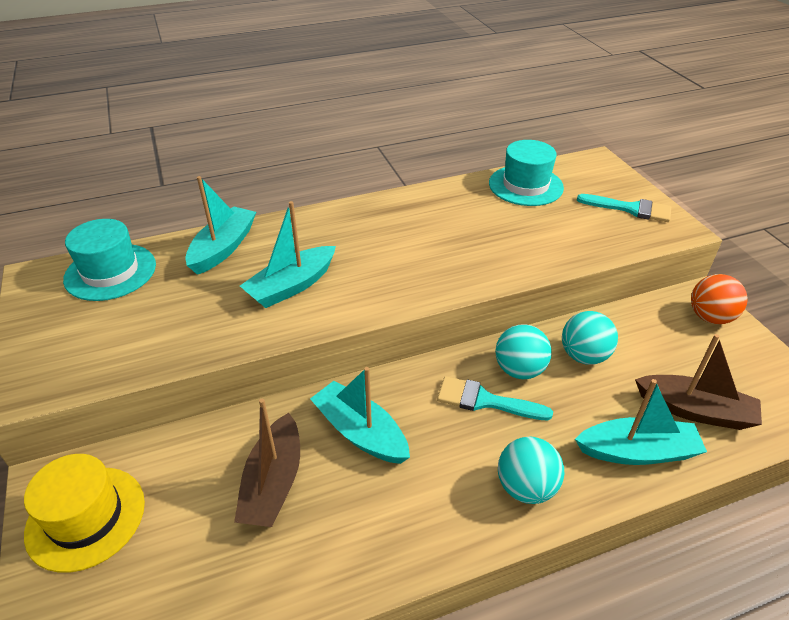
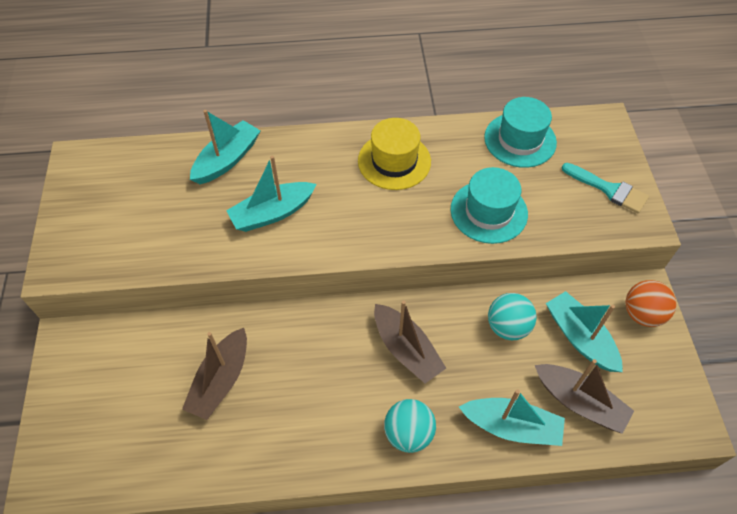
camera: 15 degrees right, 15 degrees up
yellow hat [24,454,145,573] -> yellow hat moved to [358,118,431,190]
turquoise hat [63,219,156,301] -> turquoise hat moved to [450,167,528,244]
turquoise boat [310,367,410,464] -> turquoise boat moved to [546,291,623,372]
turquoise brush [437,376,553,420] -> brown boat [374,300,446,383]
turquoise ball [496,324,552,379] -> none

